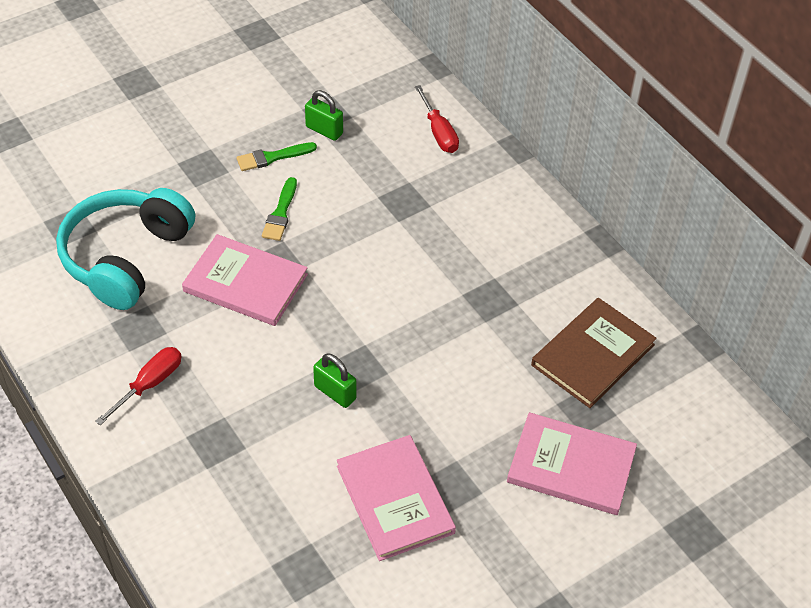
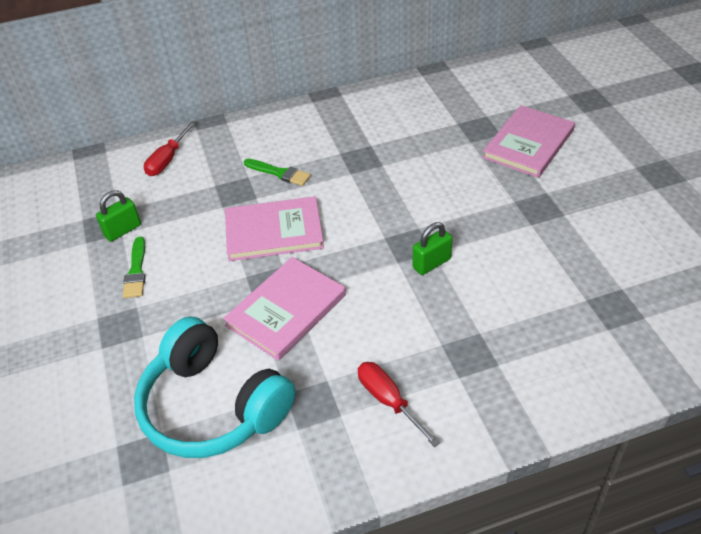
camera: 70 degrees left, 5 degrees down
green brush [262,177,297,241] -> green brush moved to [244,159,311,186]
pink book [337,435,456,561] -> pink book moved to [225,196,324,261]
red screwdriver [415,85,459,153] -> red screwdriver turned 120 degrees clockwise [144,121,196,176]
brown book [531,298,657,408] -> none

